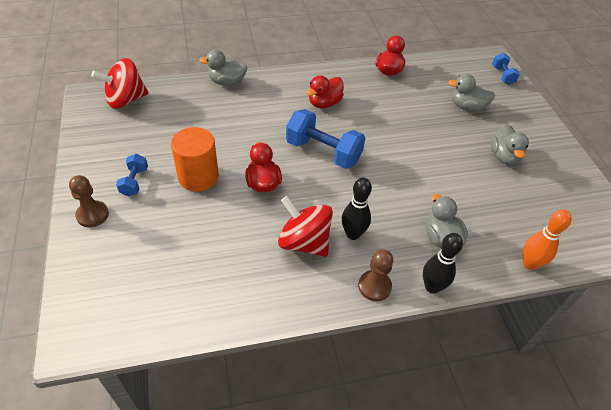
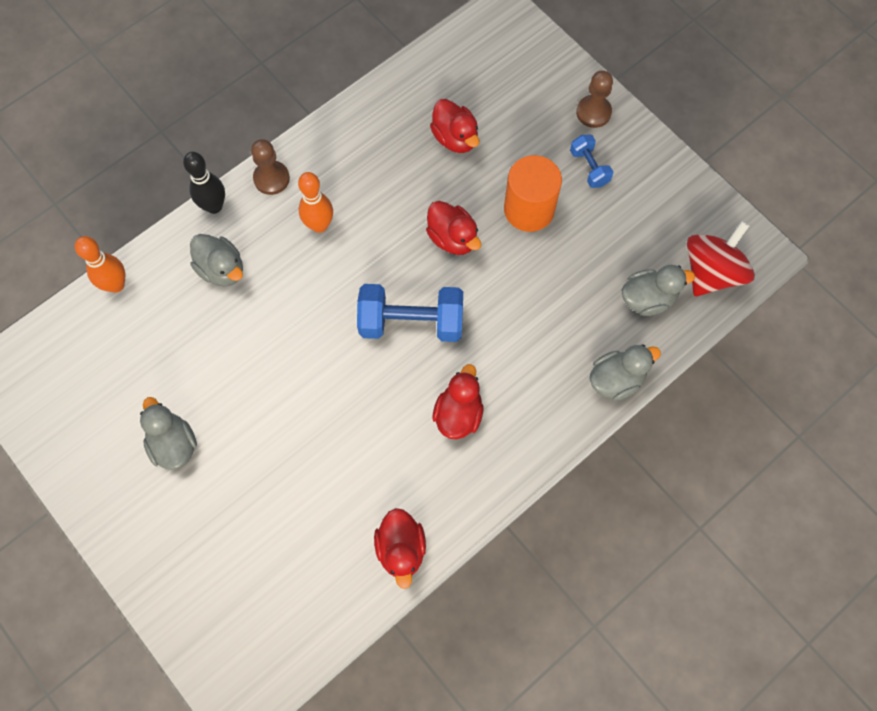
camera: 155 degrees right, 20 degrees up
red spinning top [278,196,333,257] -> none
black bowling pin [342,177,372,240] -> orange bowling pin [298,172,333,233]
grey duck [448,74,495,111] -> grey duck moved to [621,265,695,316]
blue dumbbell [492,53,520,85] -> none
none -> red duck [430,99,479,153]

